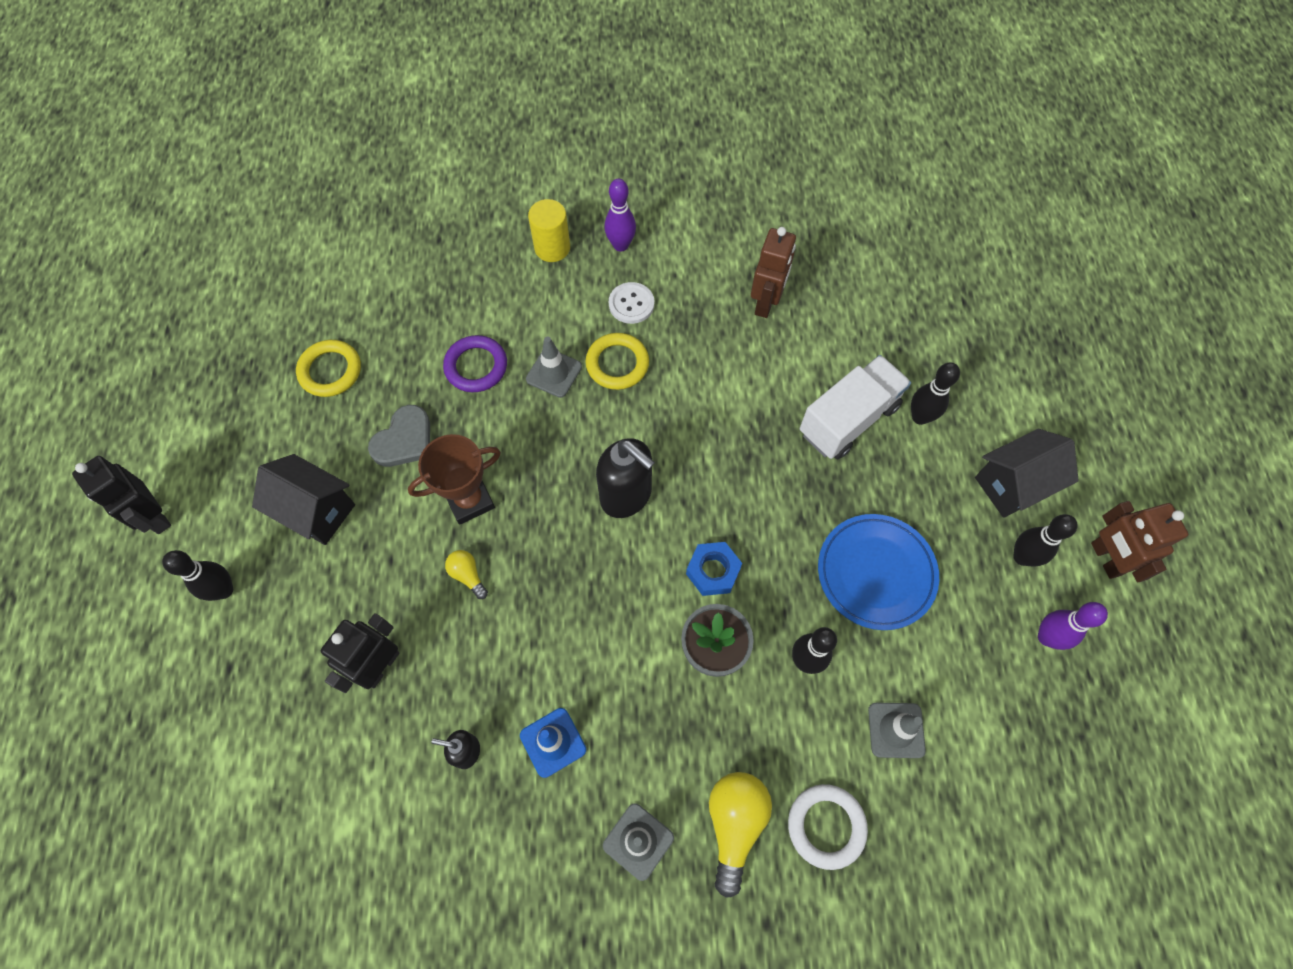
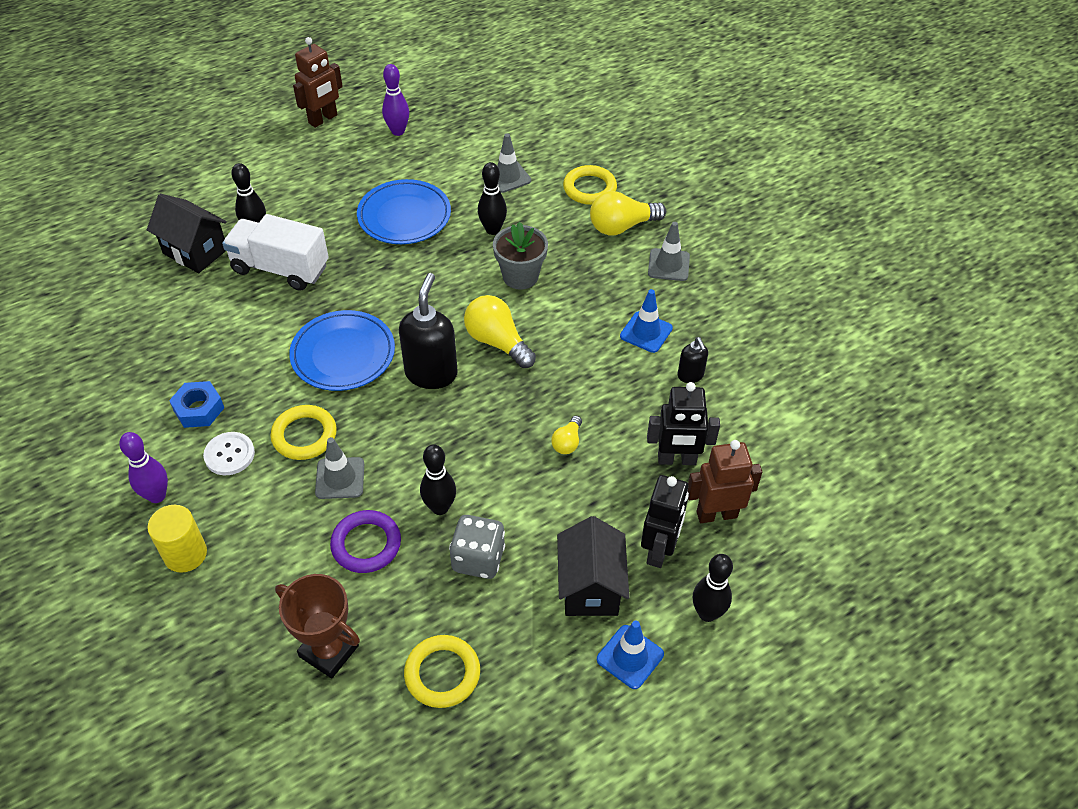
camera: 120 degrees left, 15 degrees down
black robot [72,456,171,534] -> black robot moved to [641,475,689,568]
grey heart [368,405,430,467] -> grey dice [449,515,505,579]
brown trophy [408,434,501,525] -> brown trophy moved to [275,574,360,678]
blue nut [686,542,742,596] -> blue nut moved to [169,381,224,428]
brown robot [751,227,796,318] -> brown robot moved to [687,440,762,523]
white ring [788,784,868,870] -> yellow ring [563,165,617,205]
black house [975,429,1079,518] -> black house moved to [147,194,227,273]
black bowling pin [1013,514,1078,566] -> black bowling pin moved to [420,444,456,515]
none -> blue plate [289,310,395,391]
none -> yellow light bulb [464,295,536,368]
none -> blue traffic cone [597,621,664,689]

